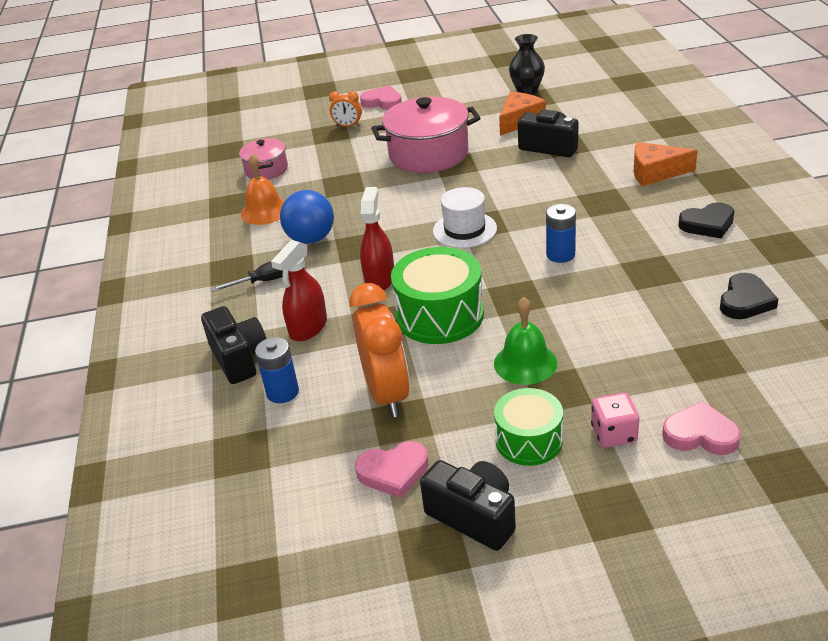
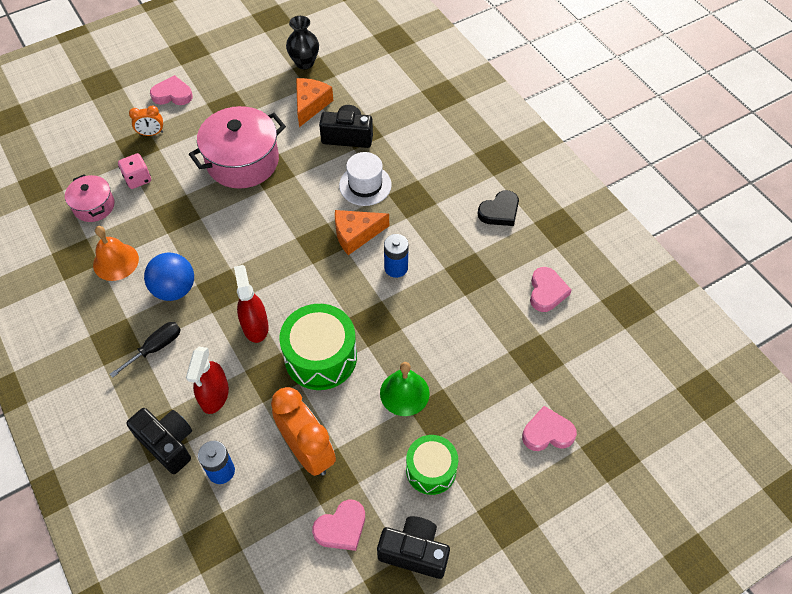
camera: 25 degrees left, 20 degrees up
white hat [433,187,497,248] -> white hat moved to [339,152,392,206]
pink dice [591,393,639,448] -> pink dice moved to [118,153,151,189]
orange cheese [634,142,698,186] -> orange cheese moved to [335,210,389,255]
black heart [720,273,778,319] -> pink heart [530,267,572,312]

